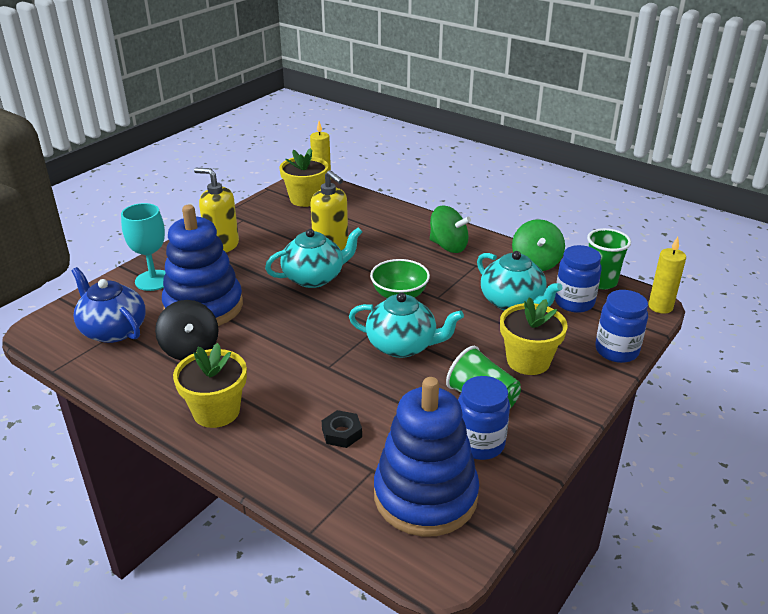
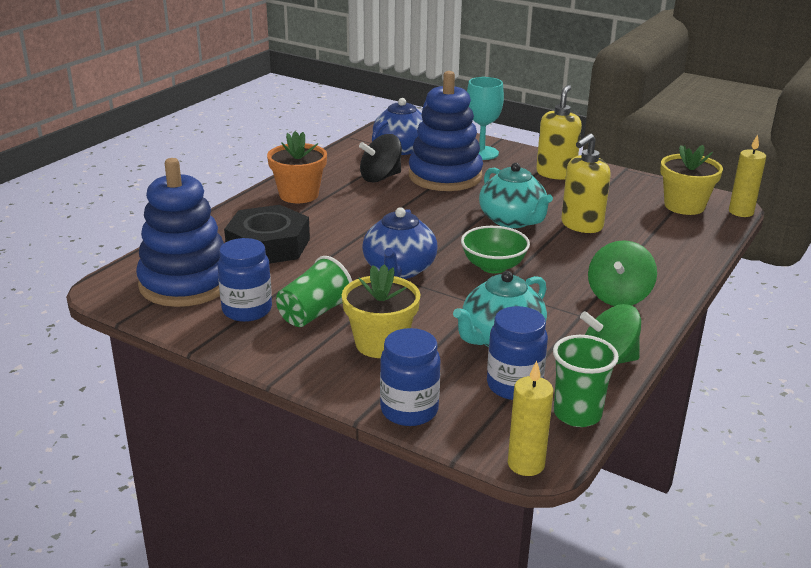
camera: 85 degrees right, 5 degrees down
yellow flower pot [173,343,247,428] -> orange flower pot [267,131,327,203]
black nut [322,410,362,448] -> black nut [224,205,310,264], size x2.25
turquoise teapot [349,293,464,358] -> blue teapot [362,207,437,279]

